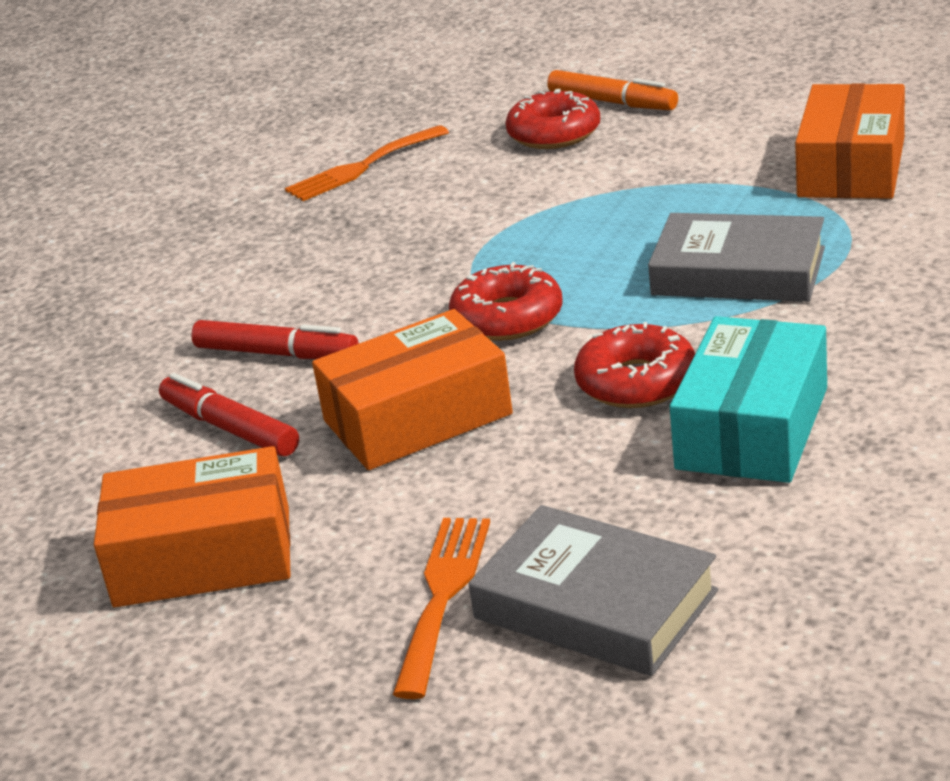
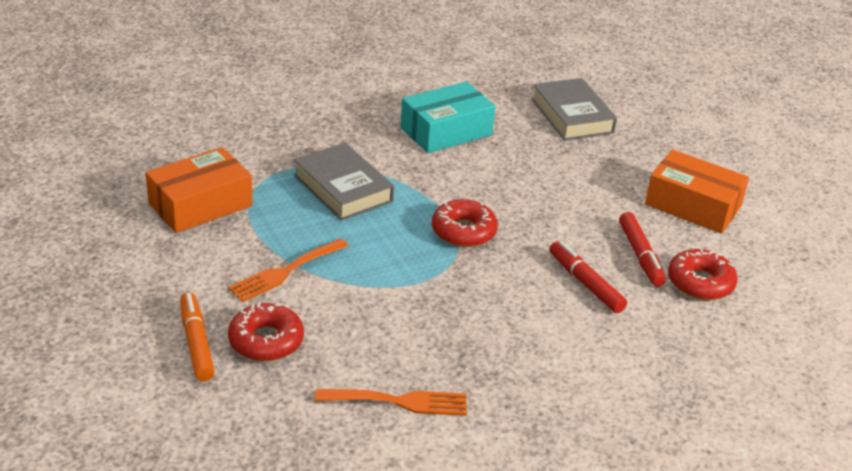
camera: 150 degrees left, 5 degrees up
orange box [312,309,513,470] -> none
orange fork [393,518,490,699] -> orange fork moved to [228,238,349,302]
red donut [574,322,695,408] -> red donut moved to [668,248,738,300]

